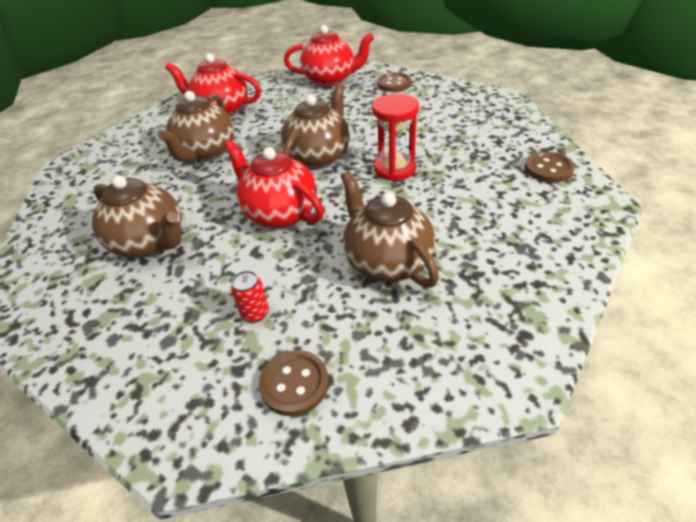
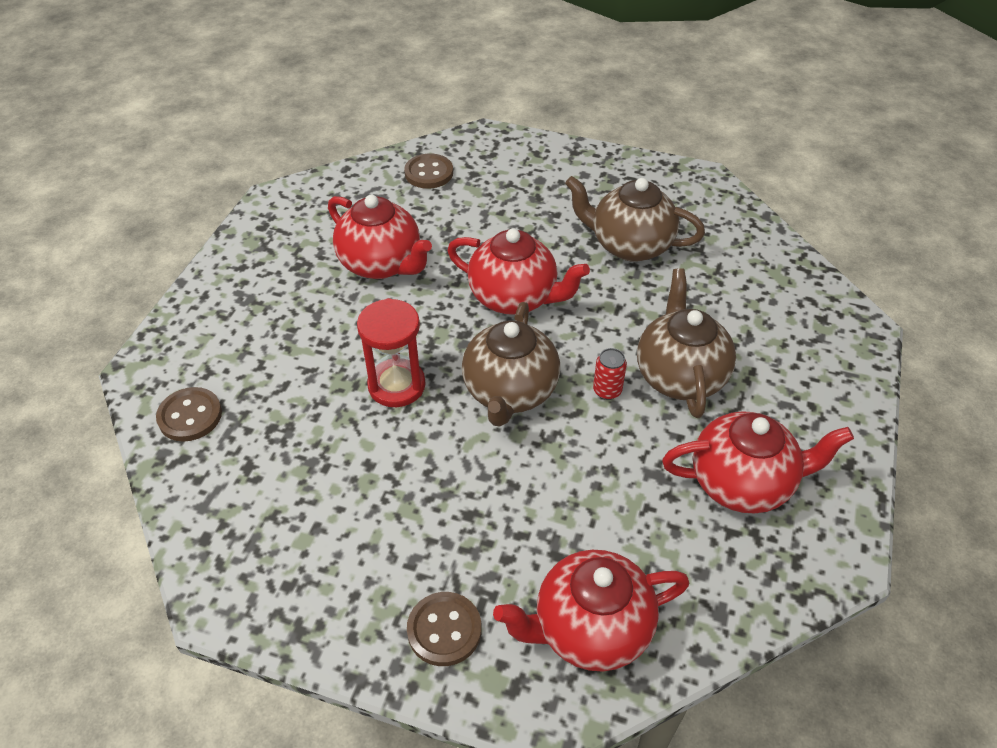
camera: 160 degrees right, 5 degrees up
red can [231,271,269,323] -> red can moved to [593,348,627,400]
brown teapot [341,171,439,288] -> red teapot [328,195,432,279]

